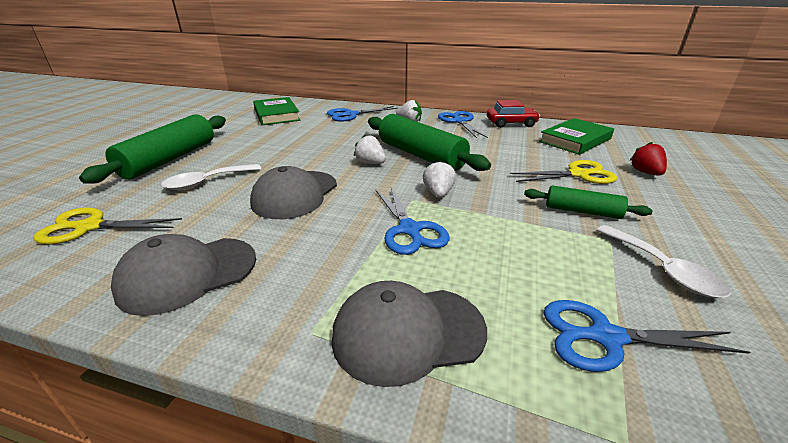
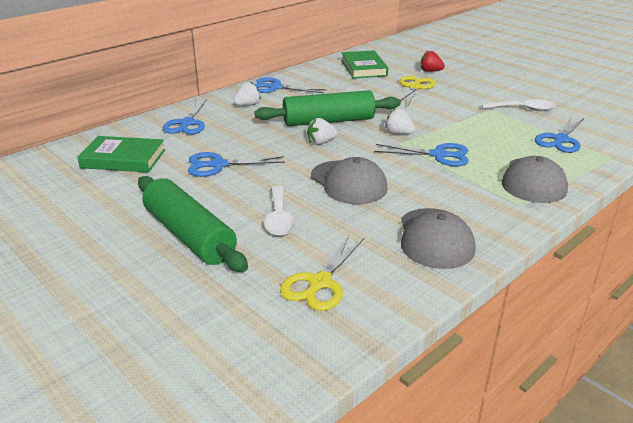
camera: 60 degrees left, 0 degrees up
red car [487,100,540,128] -> none
green rolling pin [524,185,653,219] -> none
none -> blue scissors [188,152,285,177]

